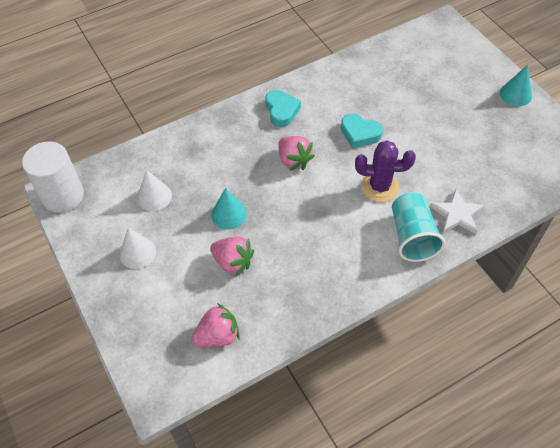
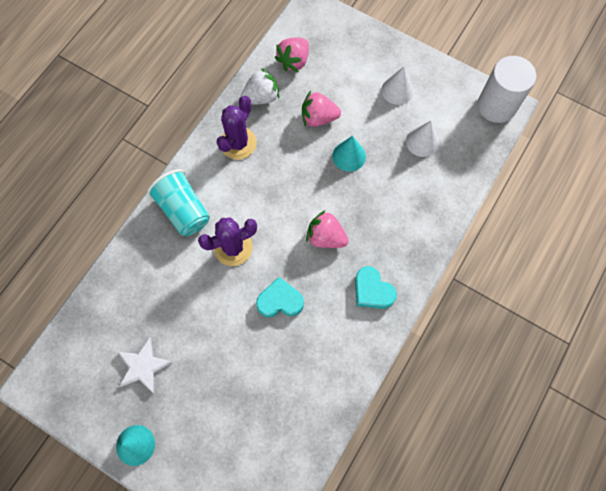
camera: 150 degrees right, 15 degrees up
white star [430,189,484,234] -> white star moved to [118,337,173,393]
none -> purple cactus [217,96,257,160]
none -> white strawberry [240,68,279,104]

